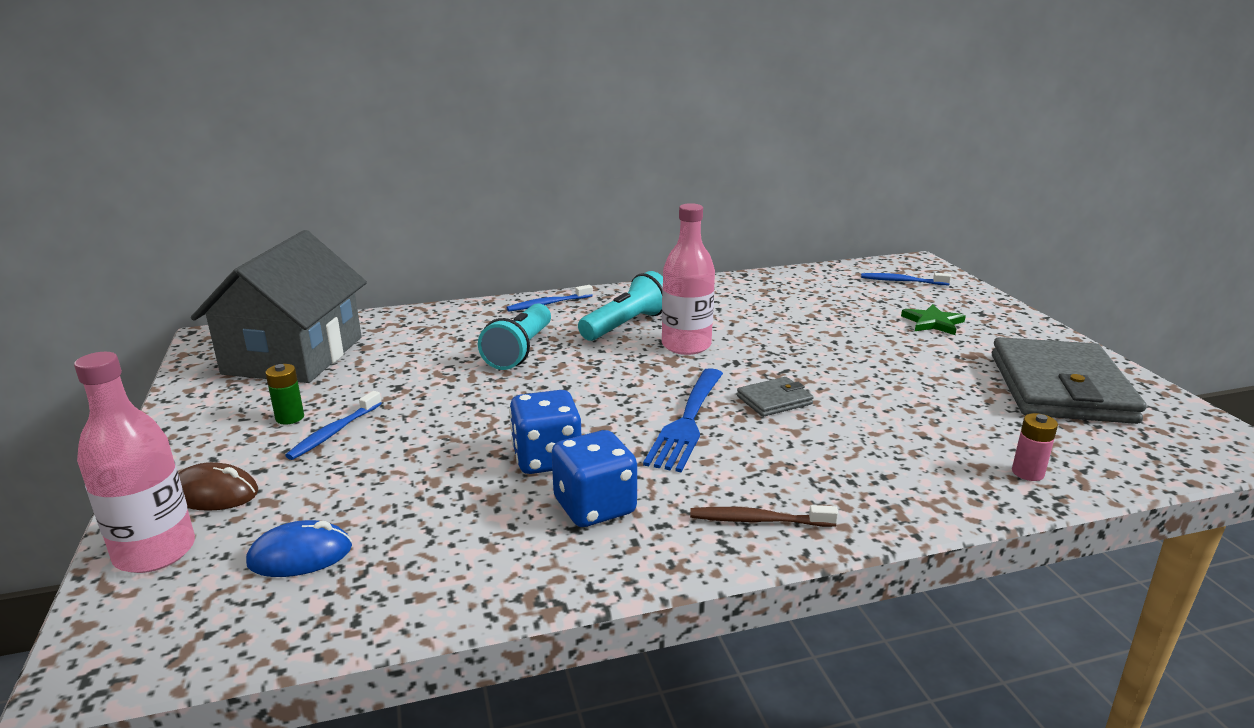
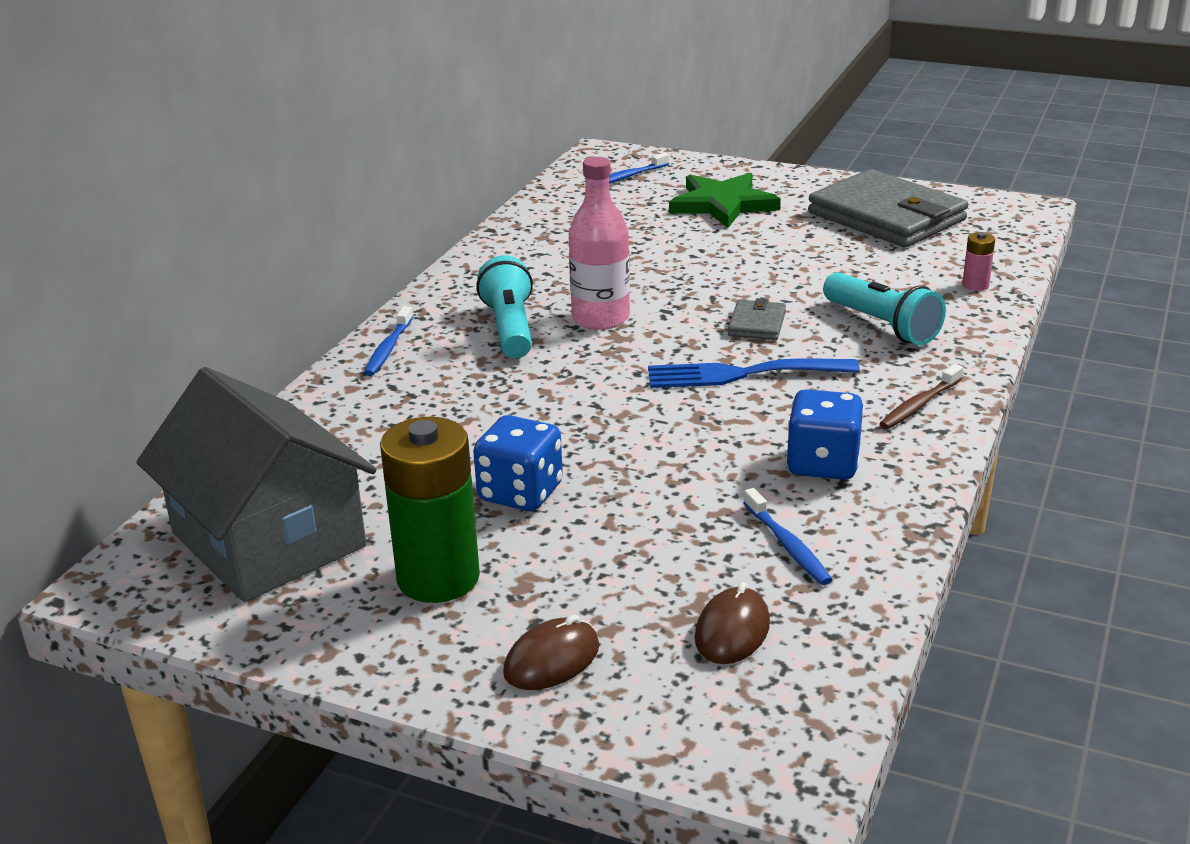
camera: 50 degrees left, 5 degrees up
pink bottle [74,352,195,573] -> none
blue mouse [246,520,352,577] -> brown mouse [694,582,770,664]
green battery [265,364,304,425] -> green battery [380,417,480,603], size x2.31
blue toothbrush [285,391,382,460] -> blue toothbrush moved to [744,488,832,585]
turquoise flashlight [478,303,551,370] -> turquoise flashlight moved to [823,272,946,345]
blue dice [509,390,581,474] -> blue dice moved to [473,415,563,511]
blue fork [643,368,723,472] -> blue fork turned 120 degrees clockwise [648,358,860,388]
green star [901,304,966,335] -> green star [669,173,781,228], size x1.70

